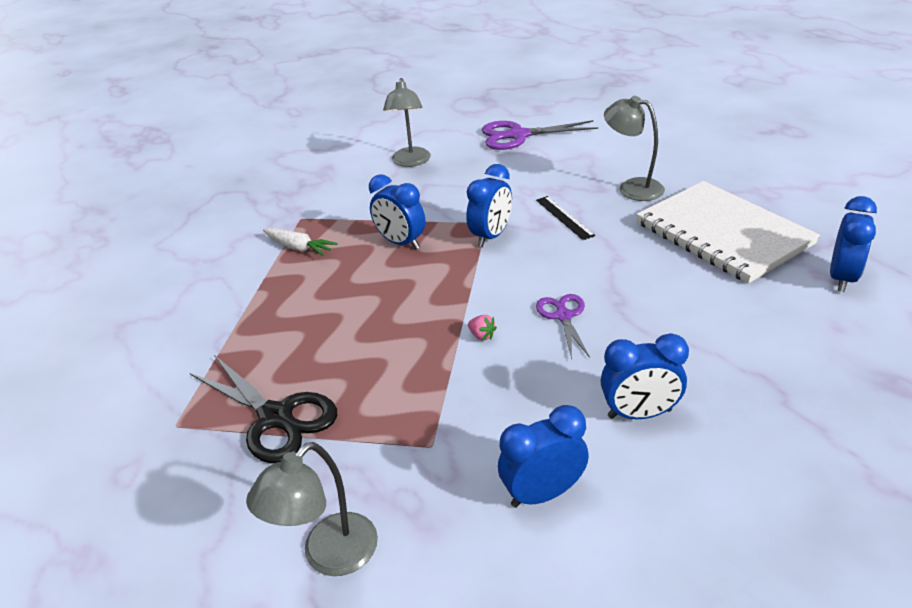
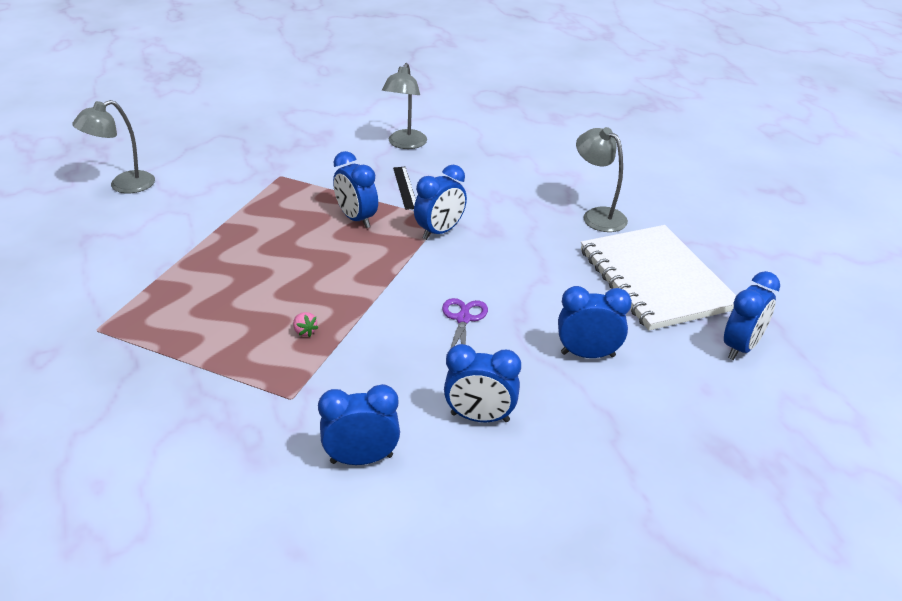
camera: 10 degrees right, 0 degrees up
black scissors [190,355,337,464] -> none
grey lamp [246,442,378,576] -> grey lamp moved to [72,100,155,193]
white carrot [263,228,338,256] -> none
pink strawberry [468,315,497,341] -> pink strawberry moved to [293,312,319,337]
purple scissors [482,120,598,150] -> none
black ruler [536,196,595,240] -> black ruler moved to [393,167,416,210]
none -> blue clock [558,286,632,358]

